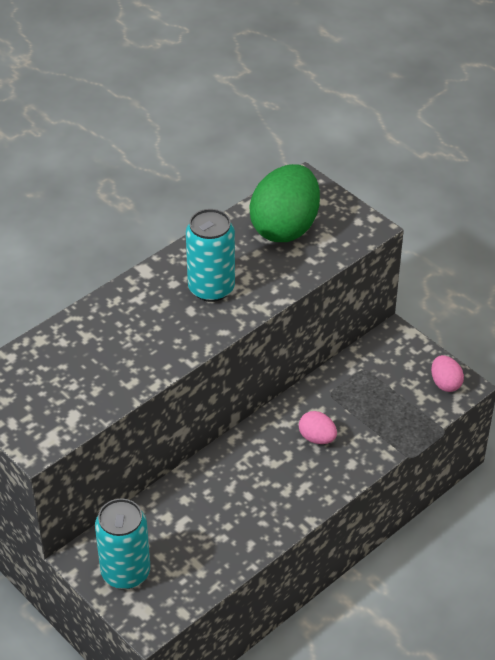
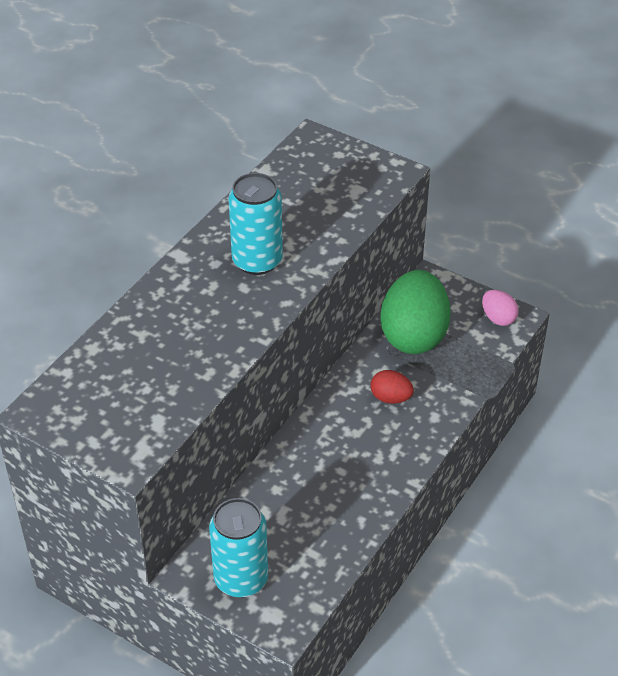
camera: 15 degrees left, 0 degrees up
green egg [249,164,320,242] -> green egg moved to [381,270,451,354]
pink egg [299,411,337,444] -> red egg [371,370,414,404]

